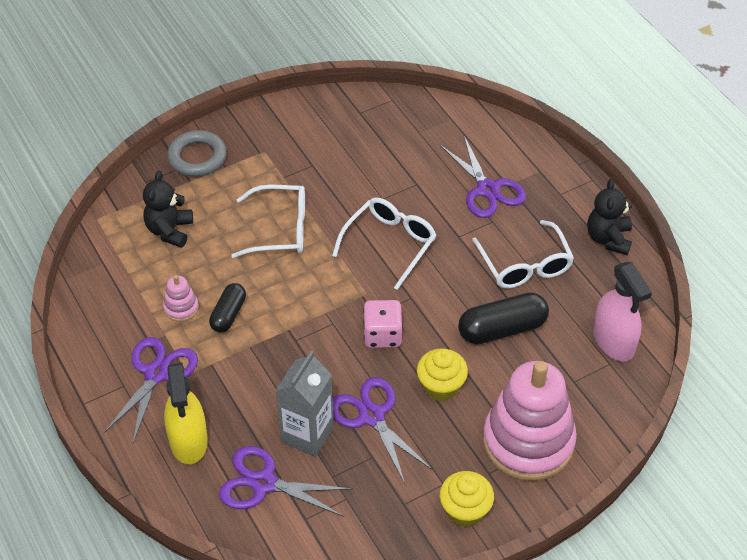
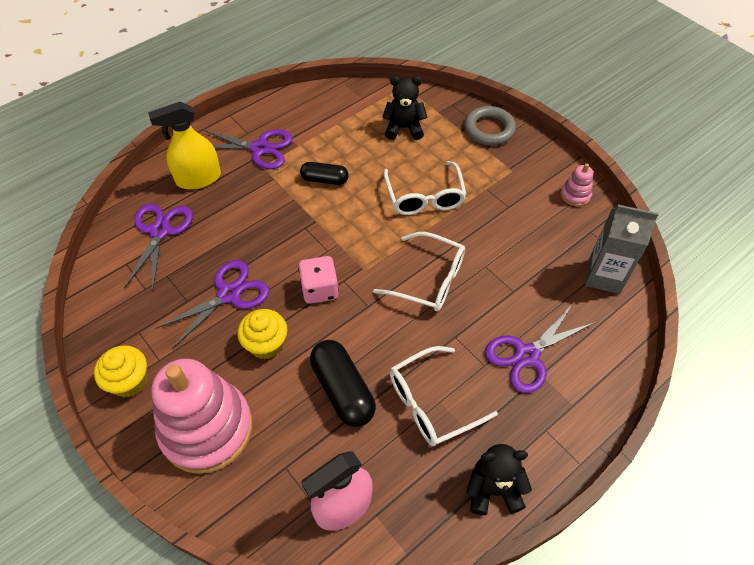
camera: 80 degrees right, 5 degrees up
pink stacking toy [163,275,199,322] -> pink stacking toy moved to [561,163,593,206]
grey carton [276,351,334,457] -> grey carton moved to [585,205,659,294]

